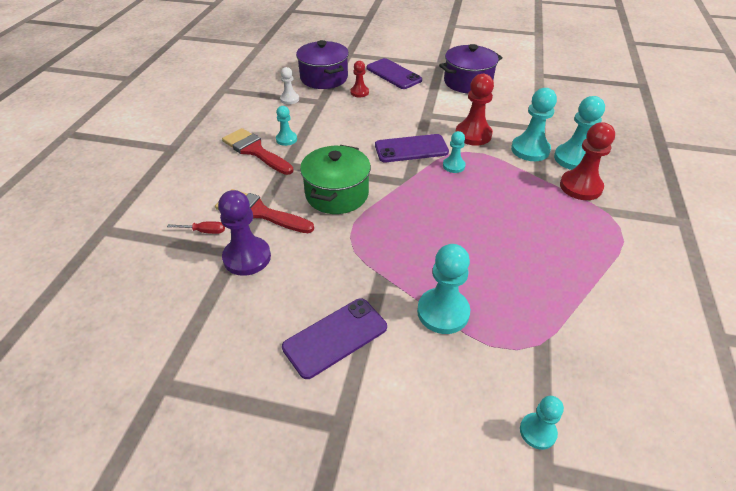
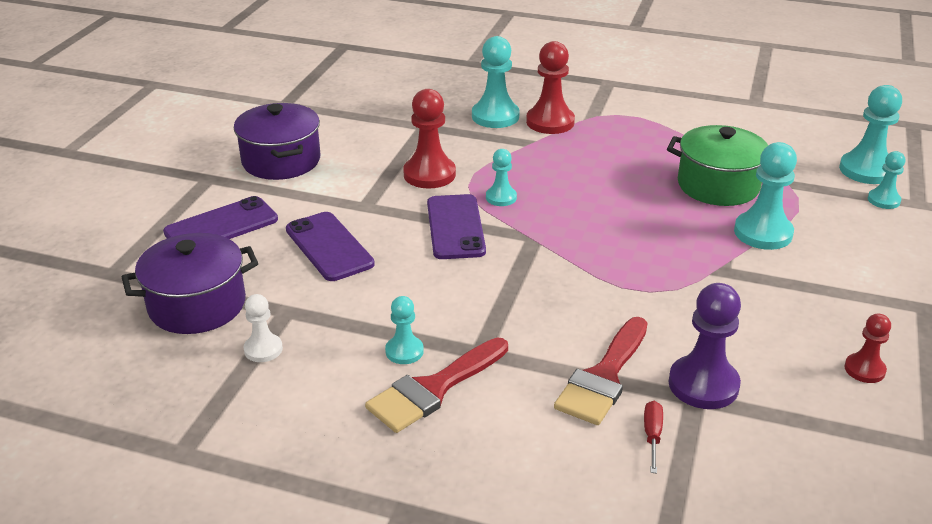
camera: 85 degrees left, 10 degrees down
purple phone [282,298,387,379] -> purple phone moved to [286,212,375,281]
green pot [300,145,371,214] -> green pot moved to [667,125,769,206]
red pawn [350,61,369,97] -> red pawn moved to [845,313,891,383]
turquoise pawn [511,88,557,161] -> turquoise pawn moved to [839,85,902,184]

